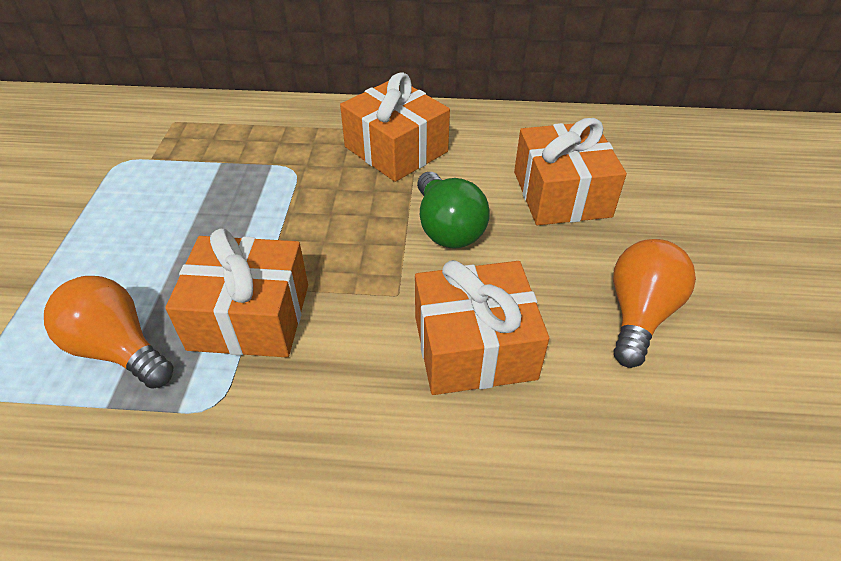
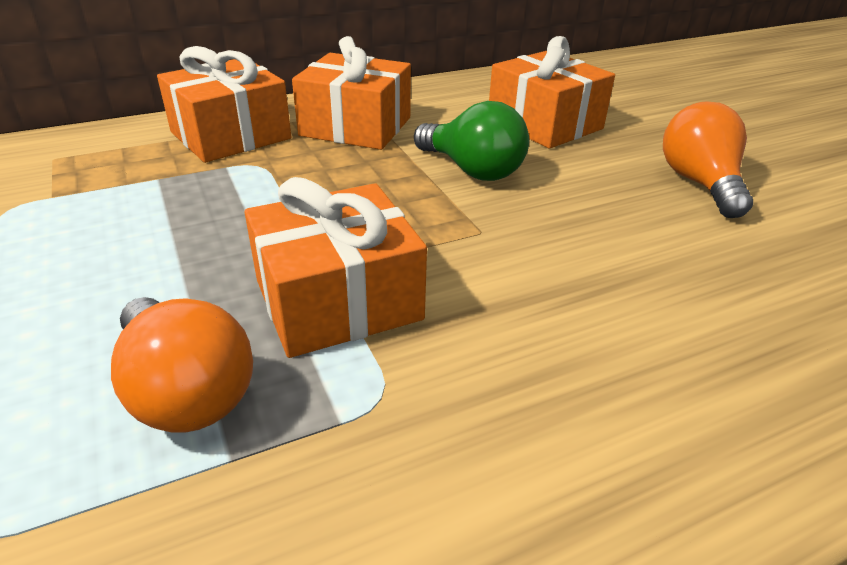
camera: 30 degrees left, 10 degrees down
orange light bulb [44,276,173,389] -> orange light bulb turned 135 degrees counterclockwise [111,297,253,433]
orange gift [415,260,549,395] -> orange gift moved to [157,46,291,163]

